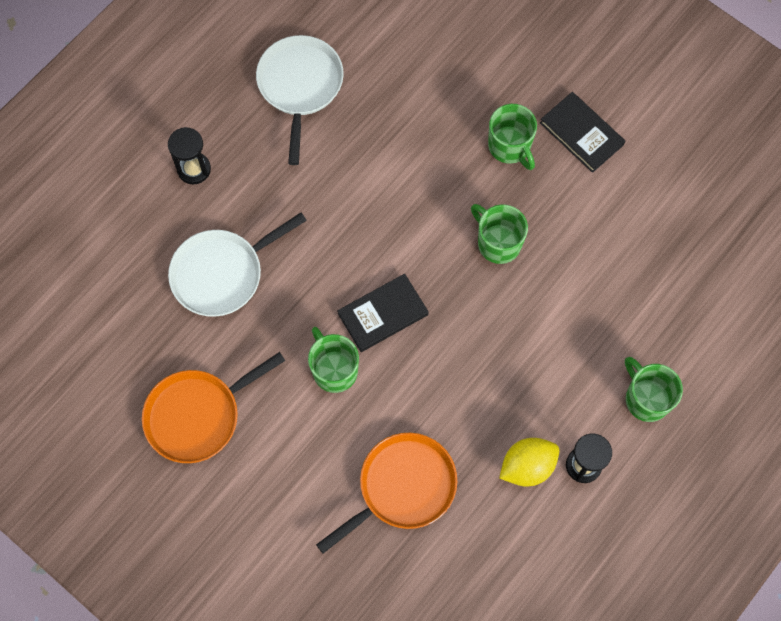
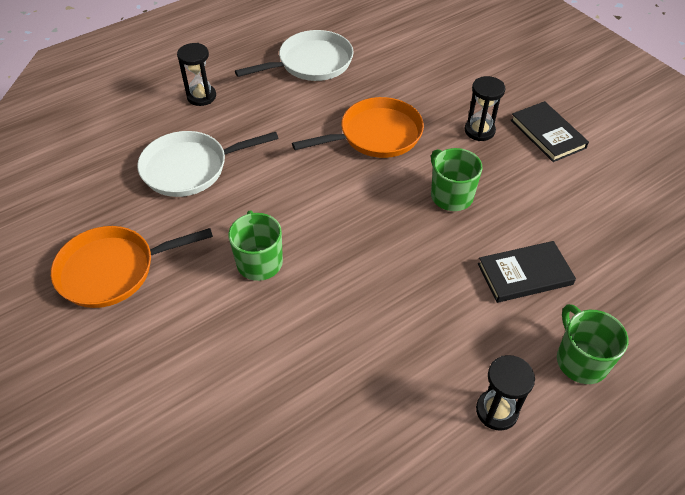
camera: 15 degrees right, 20 degrees down
white pan [256,35,344,165] -> white pan turned 45 degrees clockwise [235,30,354,81]
orange pan [316,433,457,554] -> orange pan moved to [292,97,424,158]
black book [337,274,429,352] -> black book moved to [478,241,576,303]
green mug [488,104,537,170] -> black hourglass [465,76,505,141]
yellow lemon [499,438,560,486] -> none

